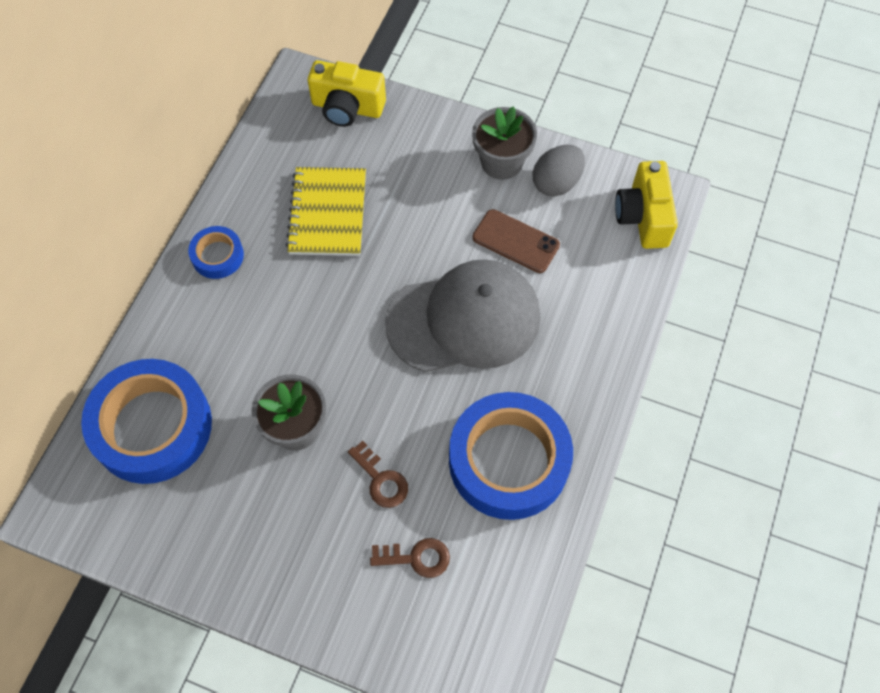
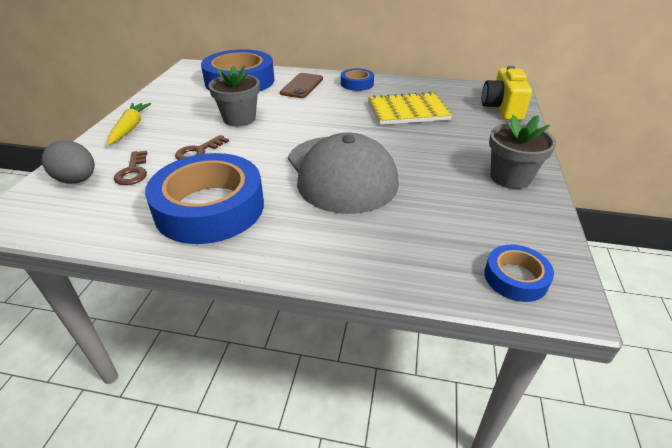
camera: 80 degrees right, 25 degrees down
brown phone [472,209,560,273] -> brown phone moved to [280,73,323,98]
grey egg [533,145,585,197] -> grey egg moved to [42,140,95,184]
yellow camera [615,161,678,249] -> blue tape [484,245,554,302]
none -> yellow carrot [108,103,151,145]

